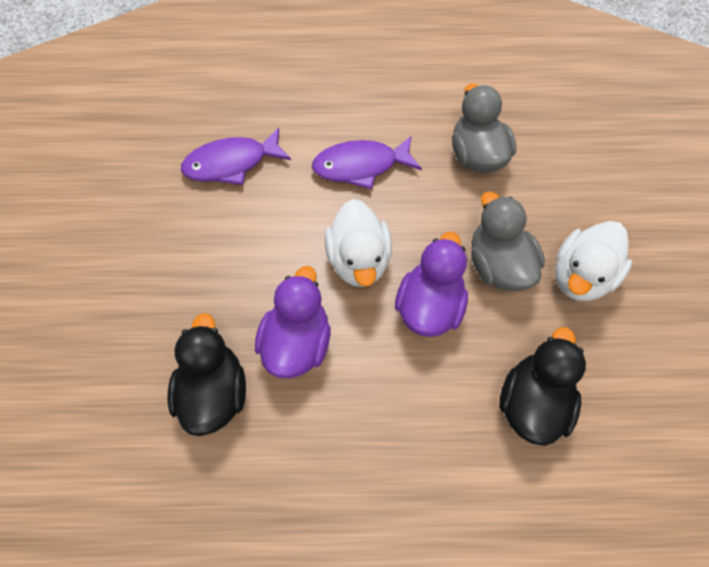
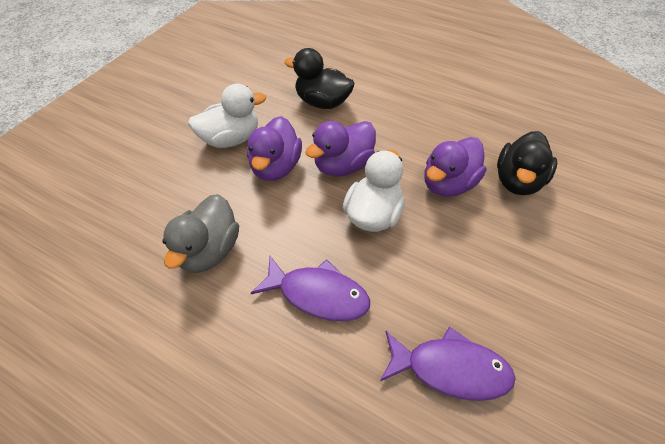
camera: 150 degrees left, 10 degrees down
grey duck [471,192,545,291] -> purple duck [247,116,302,181]
black duck [499,327,586,446] -> black duck turned 60 degrees clockwise [284,48,355,109]

